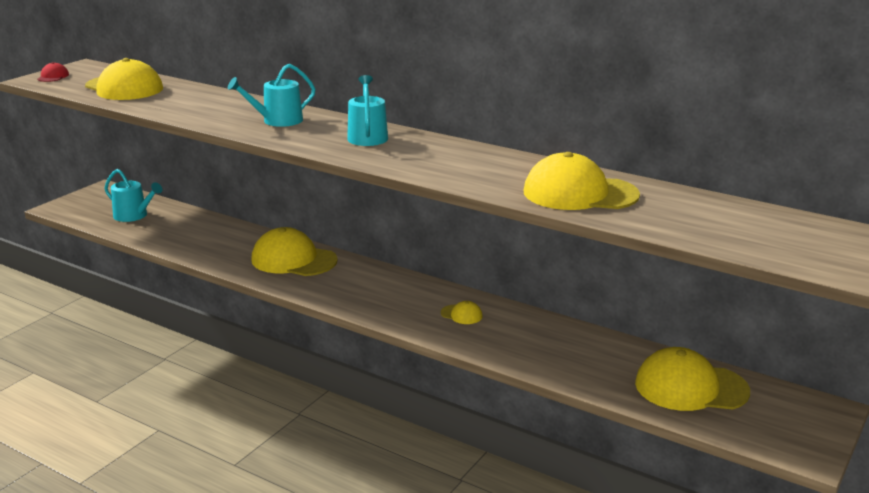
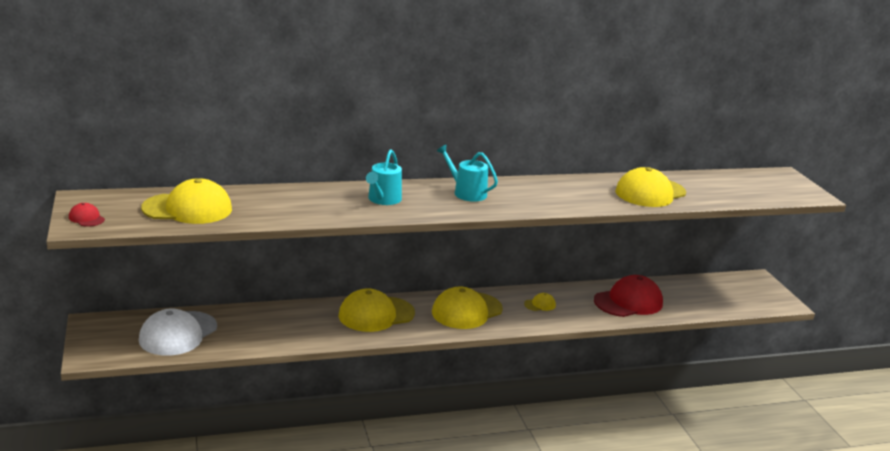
camera: 50 degrees left, 0 degrees up
turquoise watering can [104,169,162,222] -> white cap [139,308,217,356]
yellow cap [635,347,750,411] -> yellow cap moved to [432,286,503,329]
none -> red cap [594,275,663,317]

